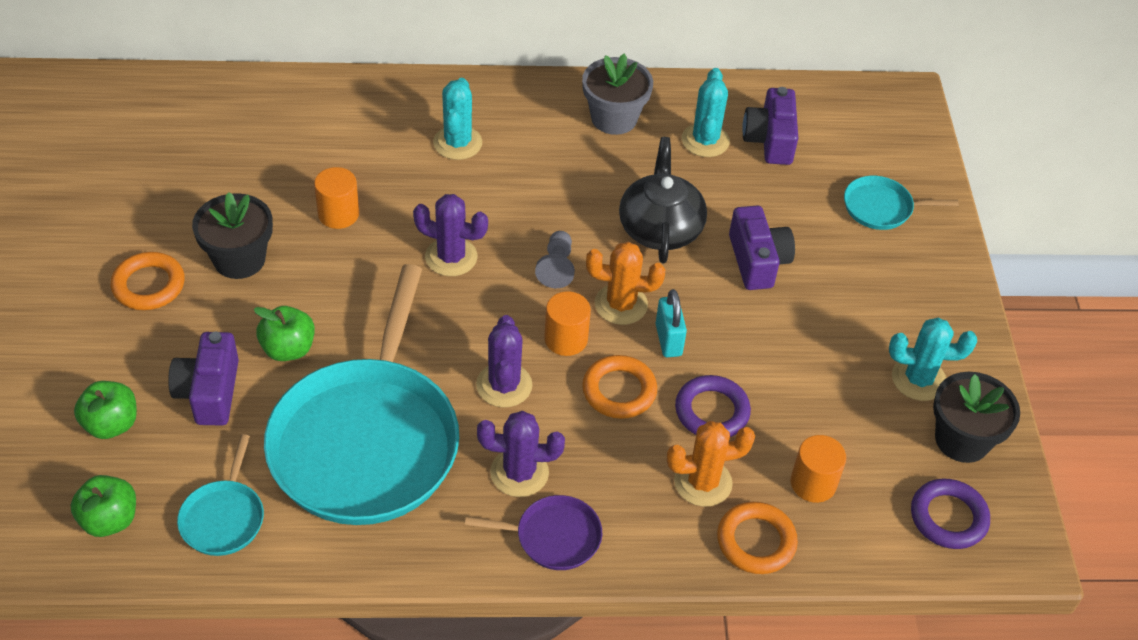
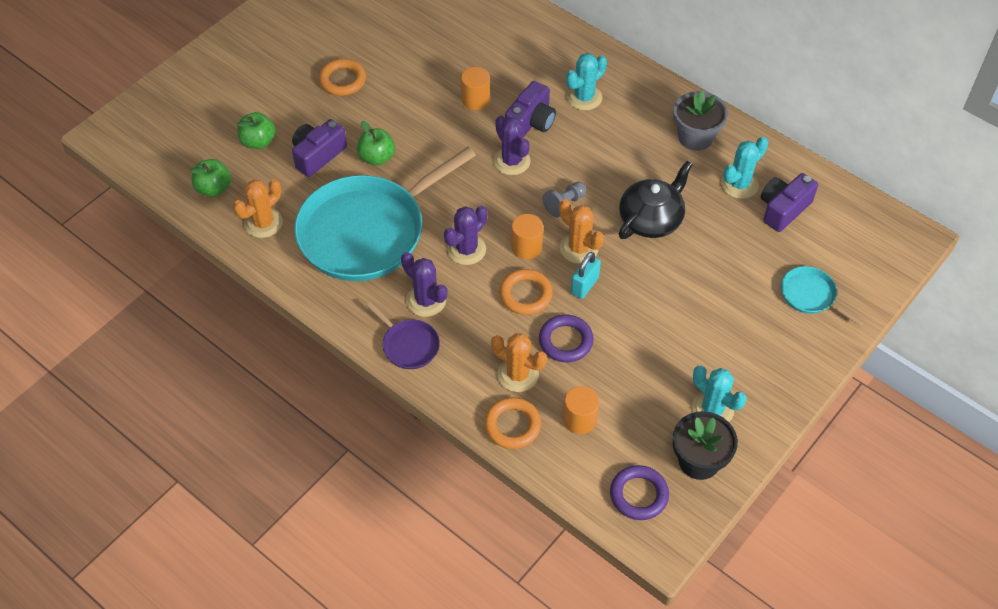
camera: 45 degrees right, 5 degrees up
turquoise pan [177,434,264,556] -> orange cactus [233,179,283,238]
black flower pot [192,192,273,279] -> none
purple camera [729,206,795,290] -> purple camera moved to [505,81,556,138]

